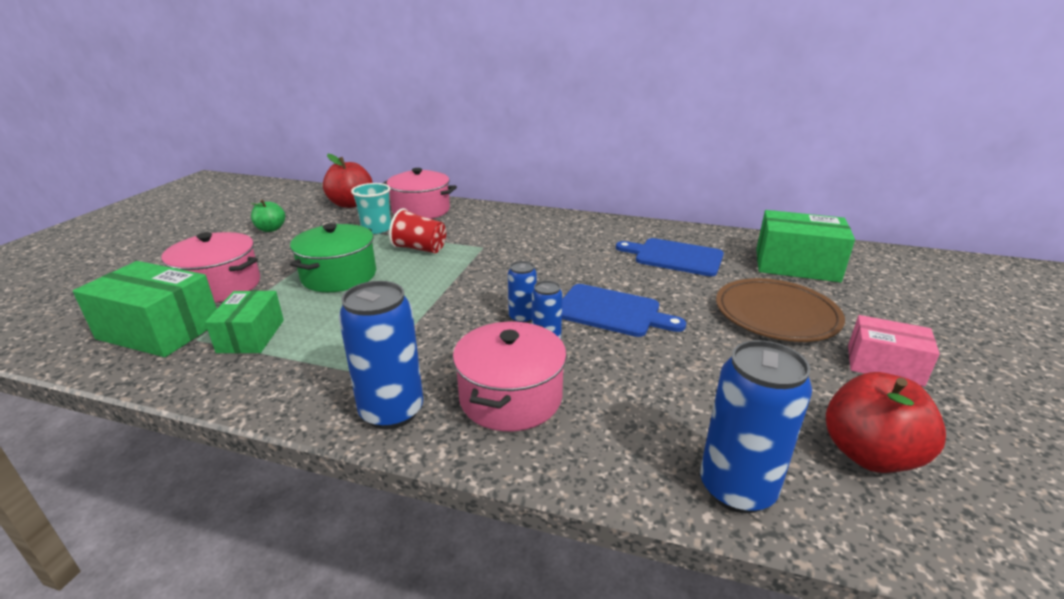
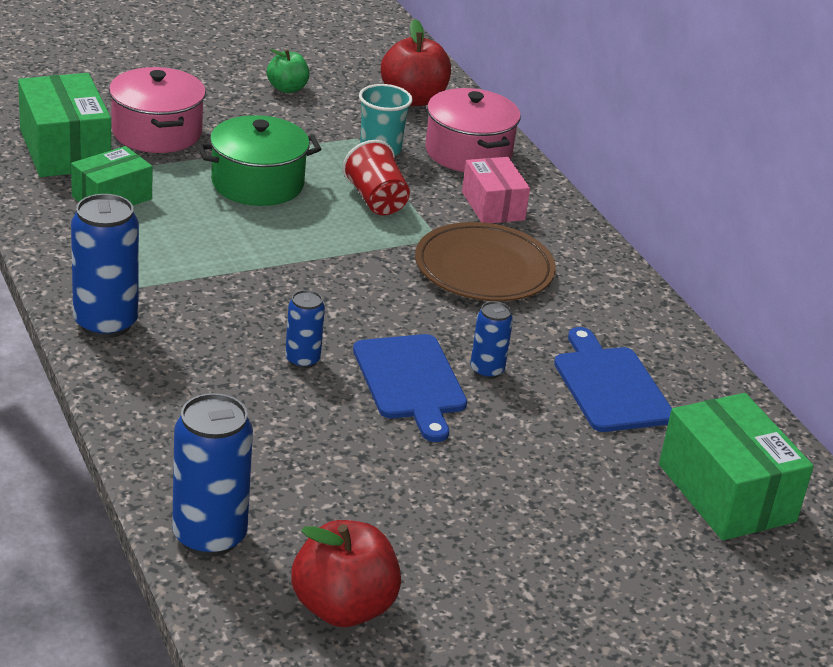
camera: 45 degrees right, 5 degrees up
pink pot [453,322,567,431] -> none
blue can [508,261,537,323] -> blue can moved to [470,301,513,379]
brown plate [716,278,845,342] -> brown plate moved to [415,222,556,301]
pink box [848,315,940,386] -> pink box moved to [462,157,530,223]

